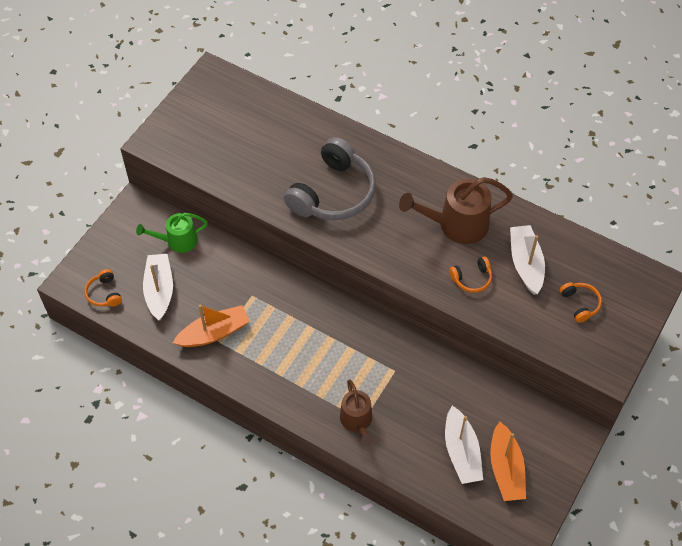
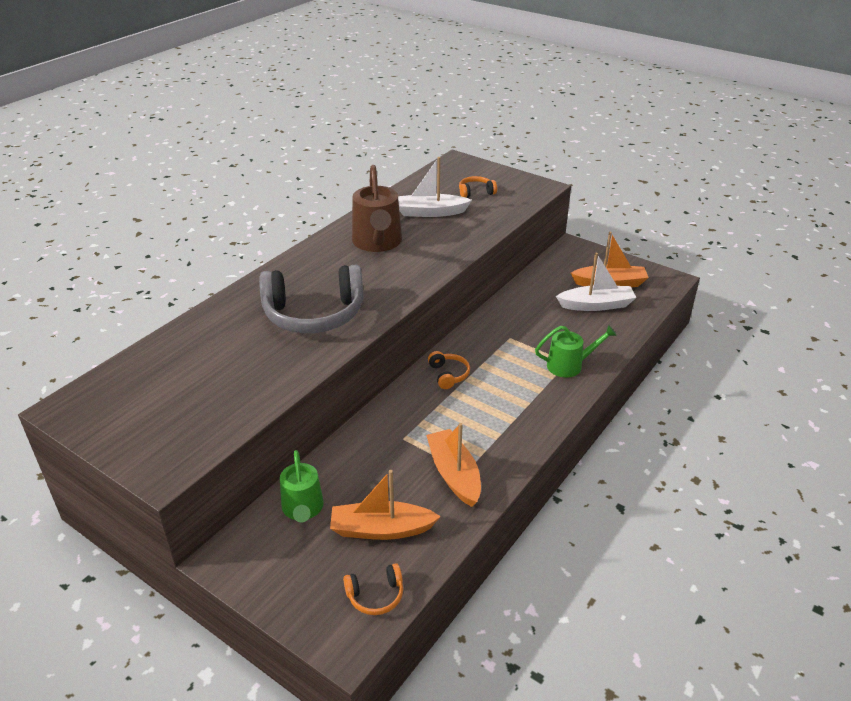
camera: 85 degrees left, 20 degrees down
white boat [143,254,173,321] -> orange boat [330,470,441,540]
grey headphones [284,137,376,220] -> grey headphones turned 135 degrees clockwise [259,265,363,333]
brown watering can [340,380,374,446] -> green watering can [535,325,617,378]
orange headphones [449,257,492,293] -> orange headphones moved to [428,351,470,389]

